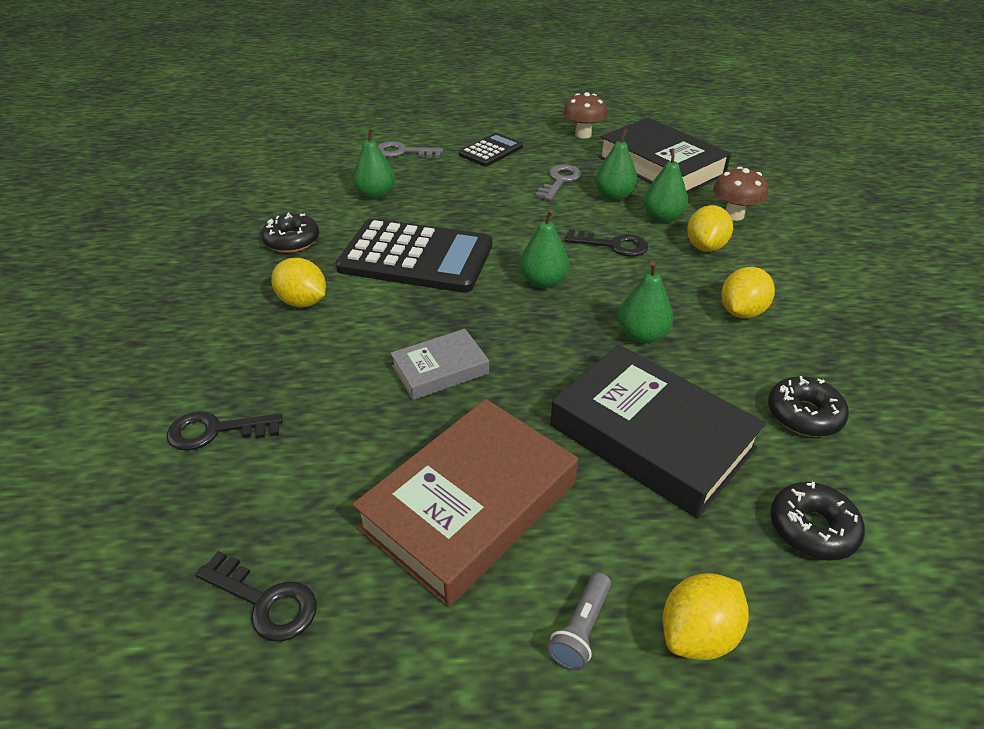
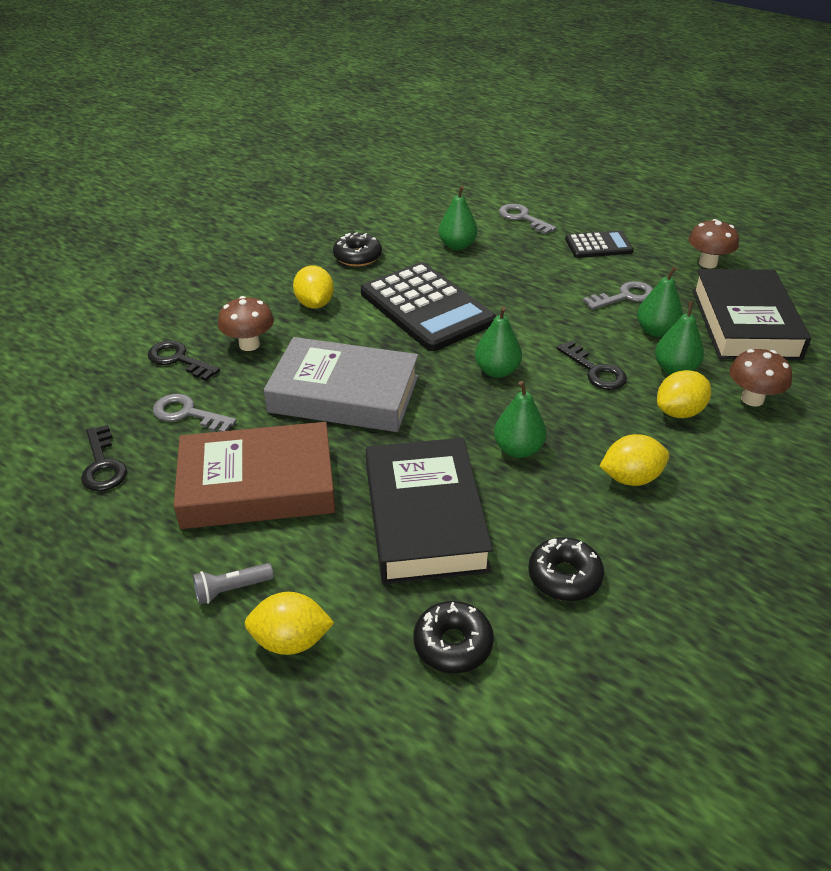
camera: 40 degrees right, 0 degrees up
grey book [390,329,489,400] -> grey book [264,337,418,432], size x1.87
none -> grey key [153,394,237,432]
none -> brown mushroom [218,296,274,351]

